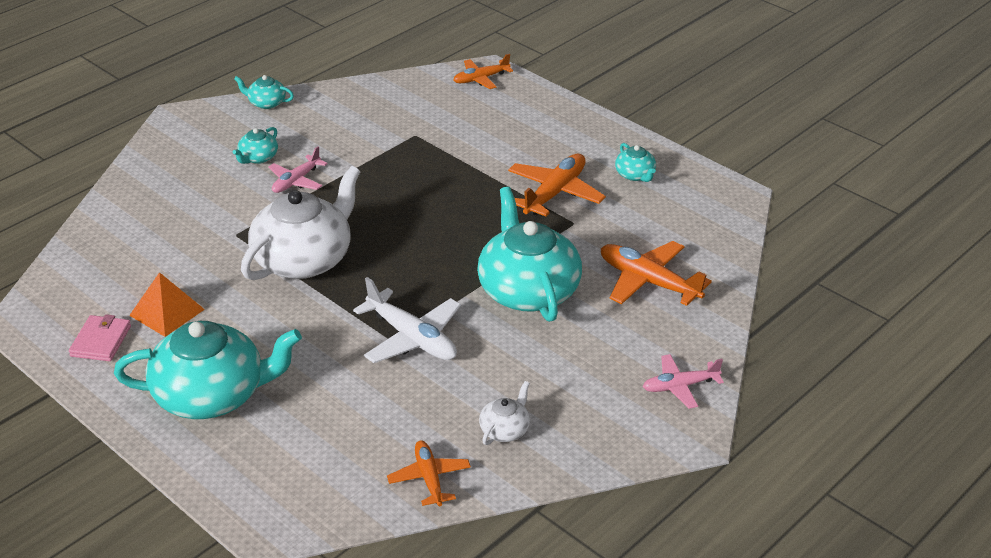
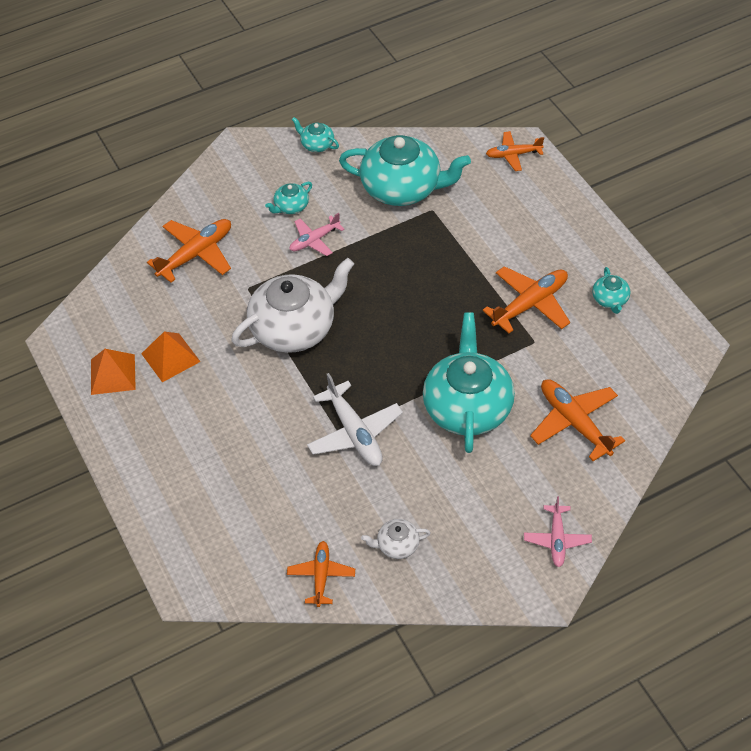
camera: 20 degrees right, 15 degrees up
pink wallet [69,314,131,361] -> orange pyramid [91,349,136,395]
turquoise teapot [114,321,302,419] -> turquoise teapot moved to [339,135,471,206]
white teapot [479,381,530,445] -> white teapot turned 150 degrees counterclockwise [361,519,430,559]
pink plane [643,354,724,409] -> pink plane turned 90 degrees counterclockwise [524,496,592,567]
none -> orange plane [147,219,231,283]

